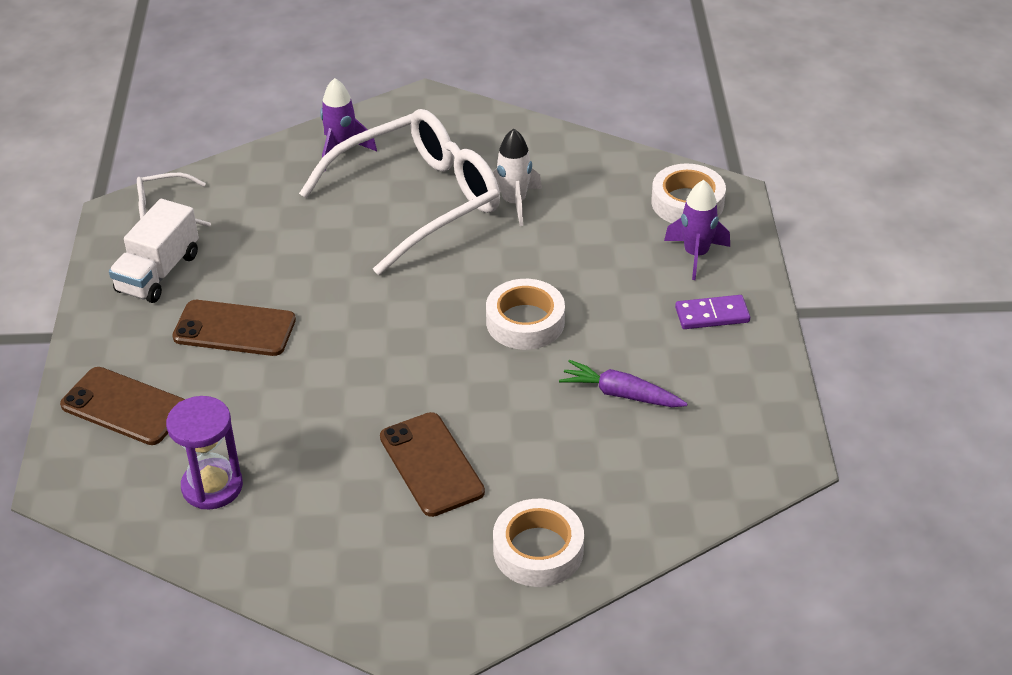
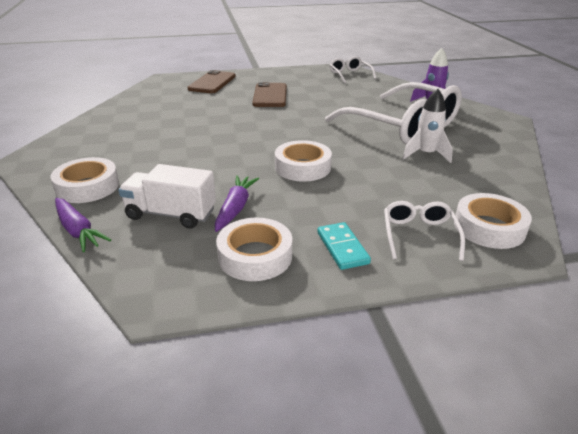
camera: 80 degrees right, 10 degrees down
white truck [109,199,199,303] -> white truck moved to [118,164,216,229]
purple hourglass [166,396,243,509] -> none
brown phone [380,412,485,517] -> none
purple rocket [664,180,730,280] -> white glasses [384,201,465,261]
purple domino [675,295,750,329] -> turquoise domino [317,222,371,270]
none -> purple carrot [55,198,111,252]
none -> white tape [216,218,292,281]

